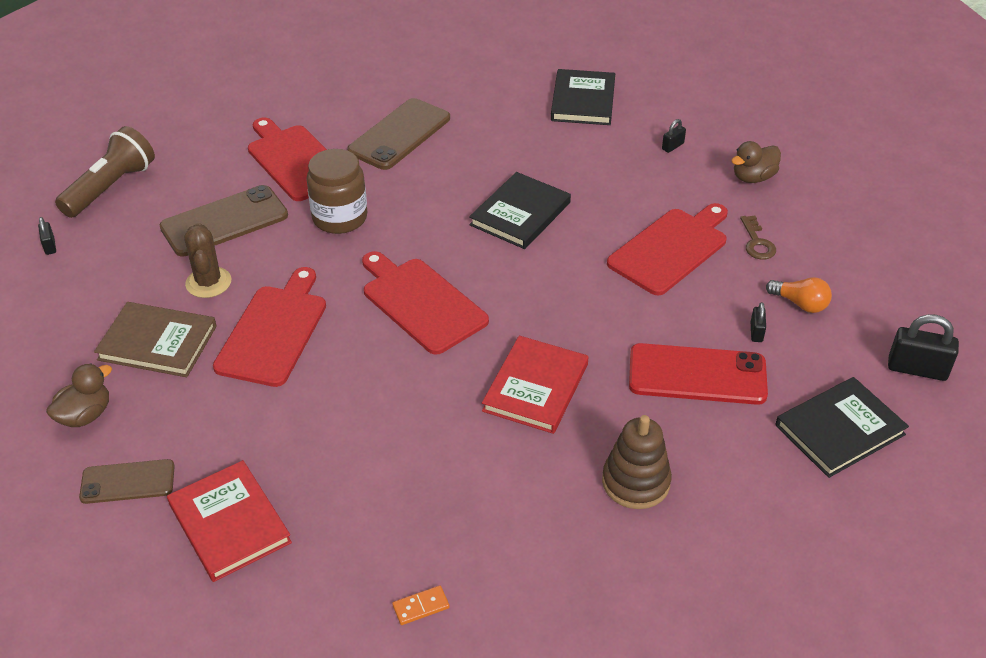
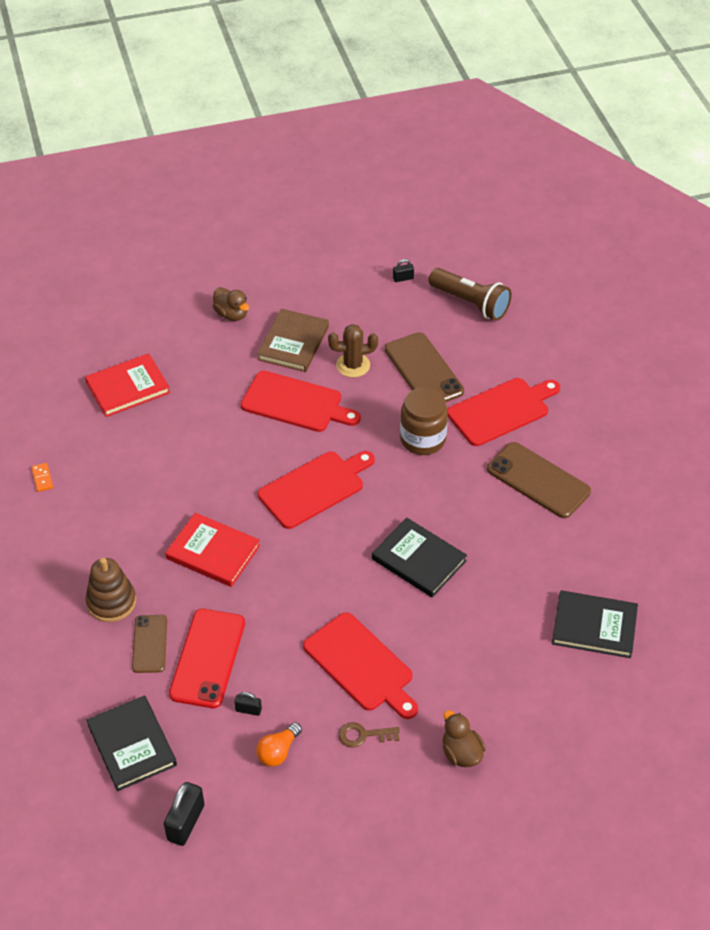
camera: 95 degrees right, 5 degrees up
brown phone [79,459,175,504] -> brown phone moved to [132,615,167,673]
black padlock [662,119,686,153] -> none

